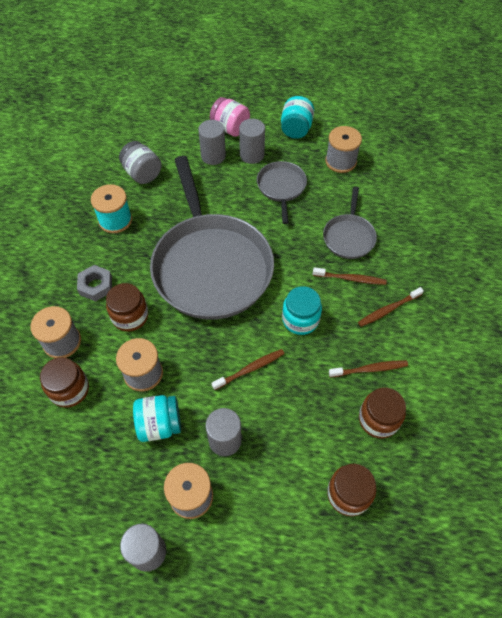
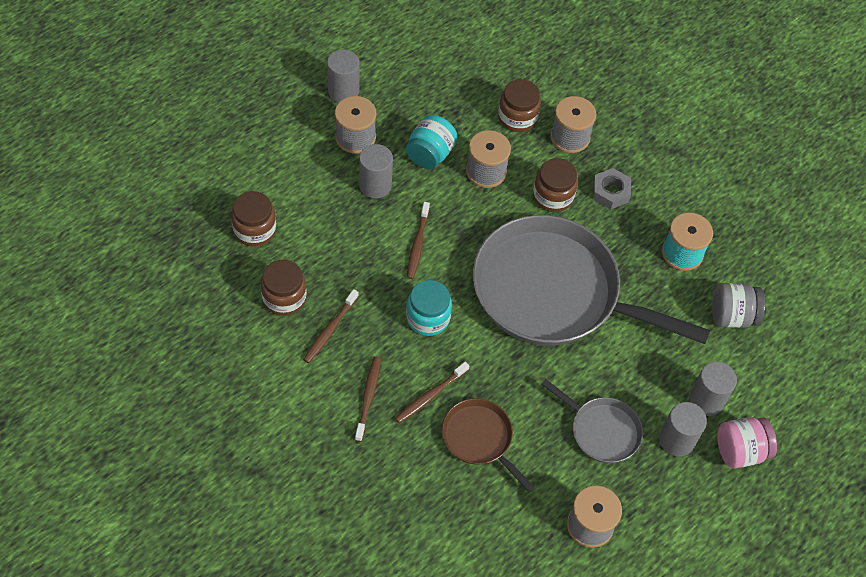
camera: 125 degrees right, 0 degrees up
turquoise jar [281,96,314,139] -> none
grey pan [323,187,377,259] -> brown pan [442,398,534,492]

